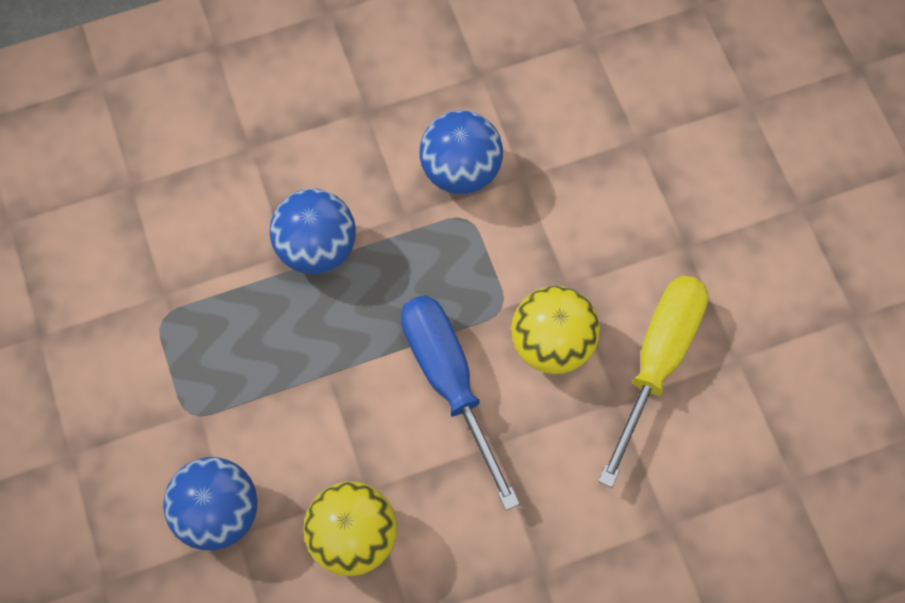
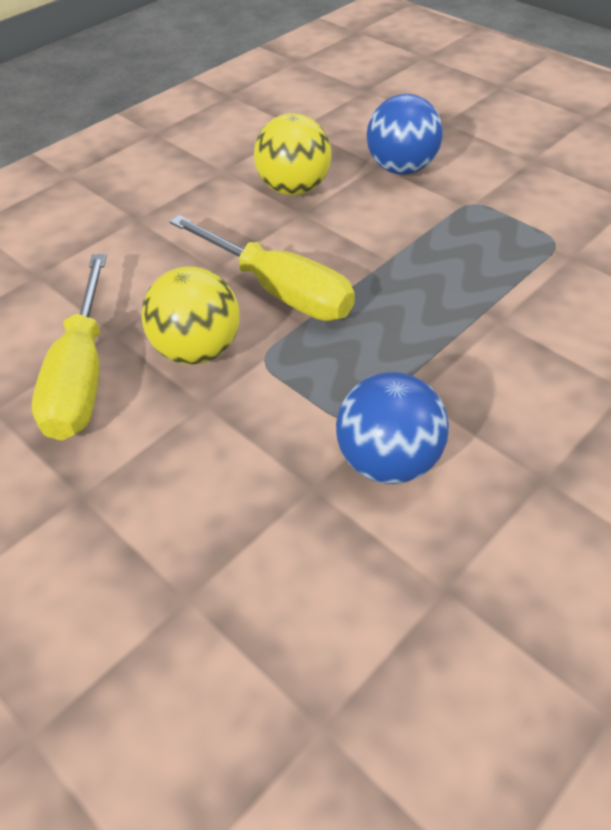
camera: 155 degrees right, 20 degrees down
blue ball [270,189,356,274] -> none
blue screwdriver [401,295,520,511] -> yellow screwdriver [169,215,355,321]

